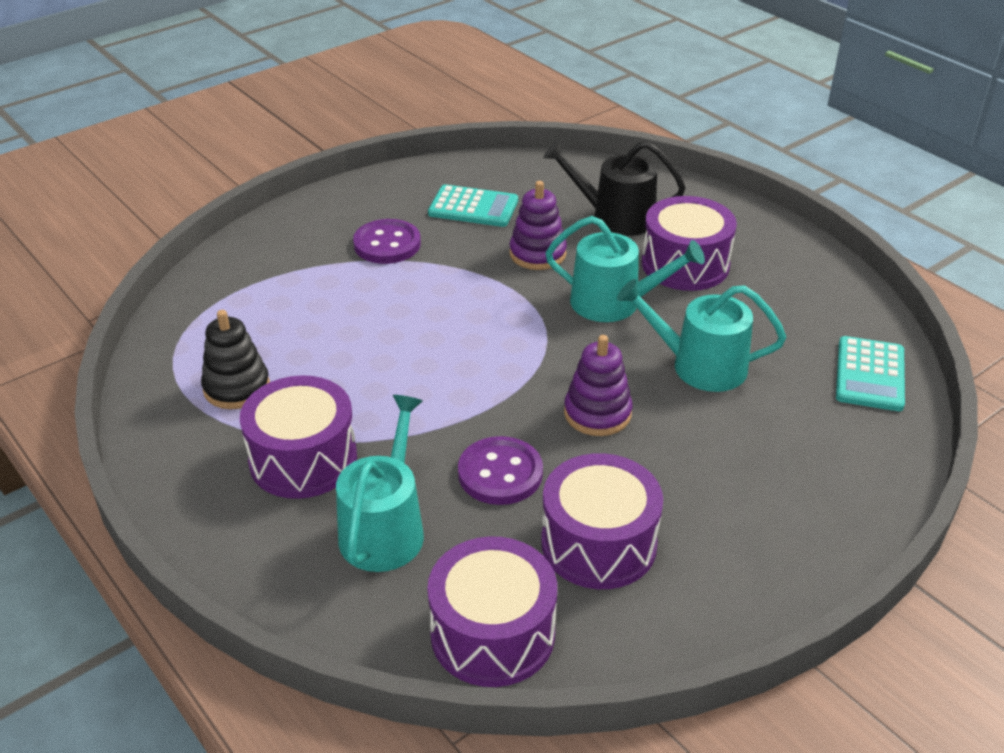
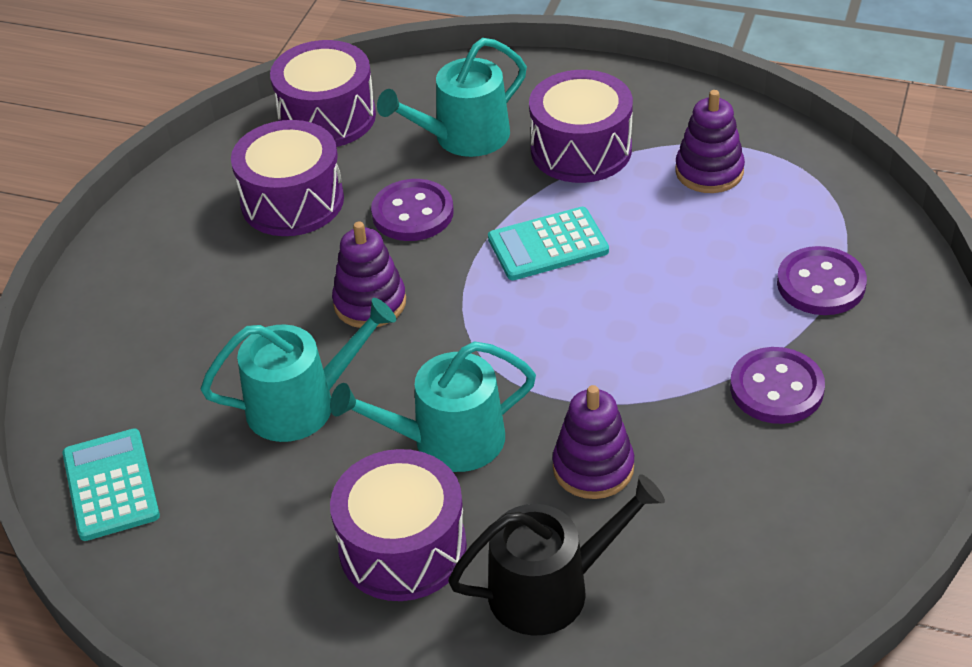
camera: 150 degrees right, 5 degrees up
black stacking toy [201,310,270,409] -> purple stacking toy [675,90,745,193]
turquoise watering can [336,395,424,572] -> turquoise watering can turned 75 degrees clockwise [377,38,527,157]
turquoise calculator [428,184,518,227] -> turquoise calculator moved to [488,207,609,280]
none -> purple button [777,246,867,315]

